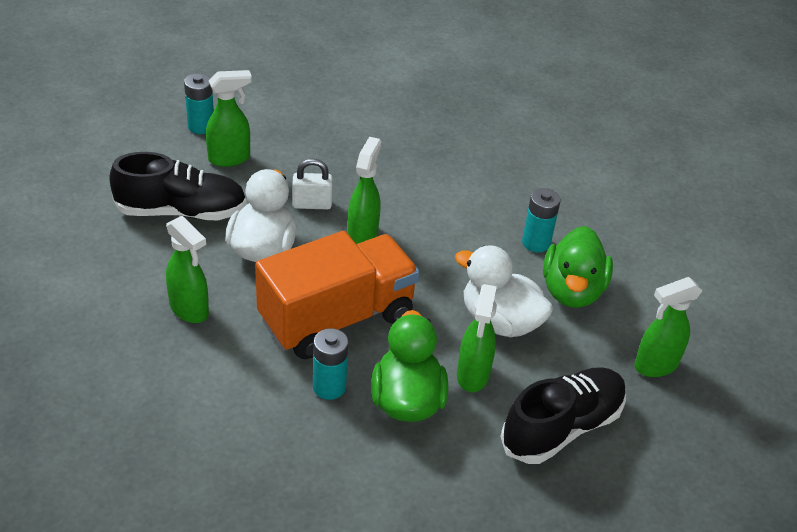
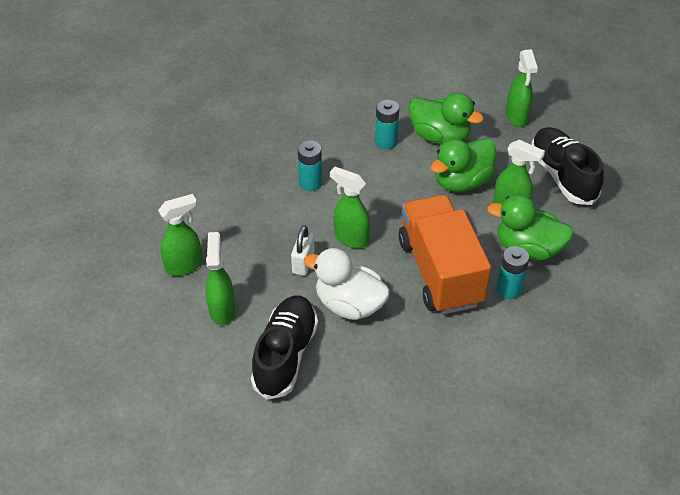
camera: 70 degrees left, 5 degrees up
green spray bottle [166,216,209,323] -> green spray bottle moved to [158,194,202,276]
turquoise battery [184,73,214,134] -> turquoise battery moved to [298,140,322,191]
white duck [455,245,553,337] -> green duck [430,138,496,192]

